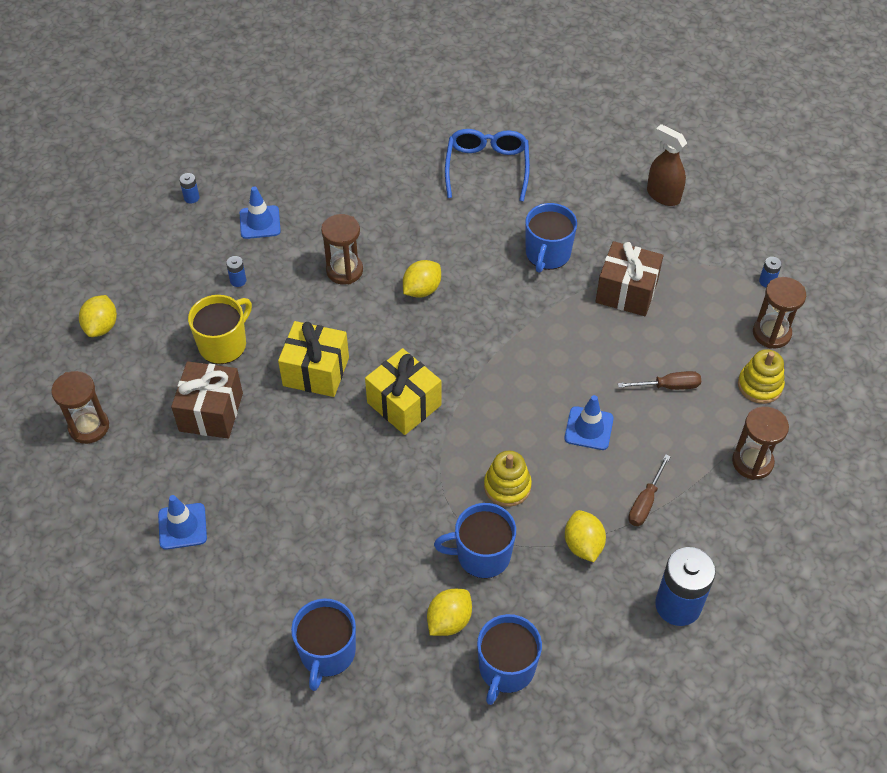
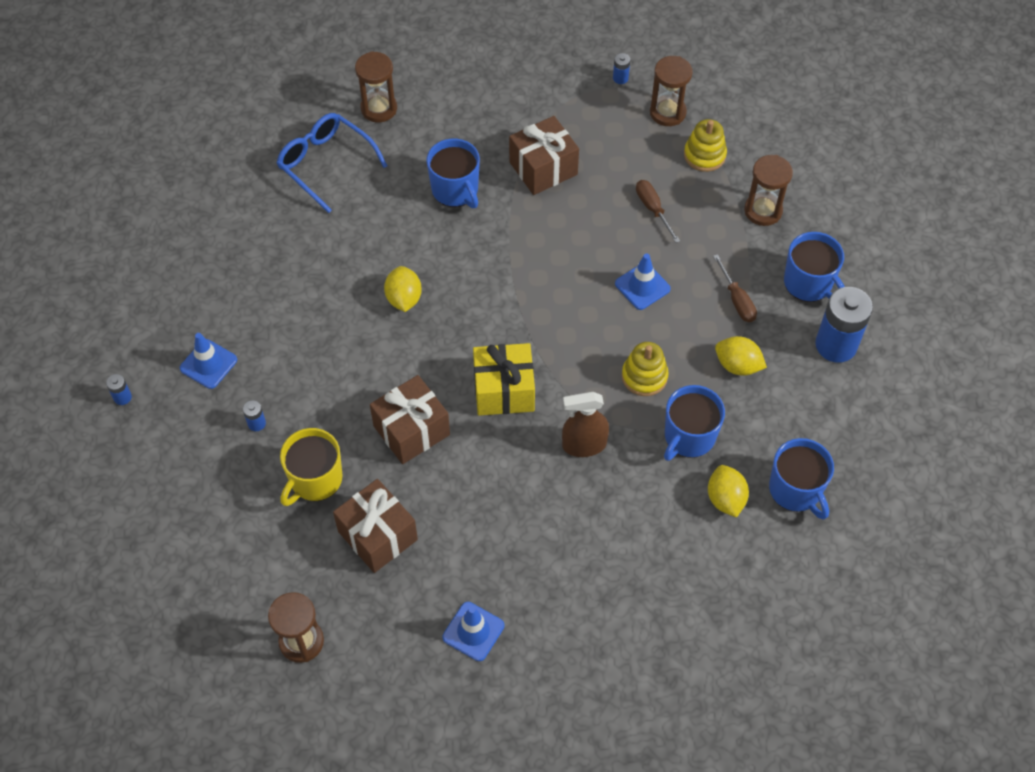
camera: 50 degrees left, 5 degrees up
yellow lemon [79,295,117,337] -> none
yellow mug [188,295,252,364] -> yellow mug turned 135 degrees counterclockwise [280,428,342,506]
yellow gift [278,321,349,397] -> brown gift [370,375,450,464]
blue mug [291,598,356,691] -> blue mug moved to [784,232,845,302]
brown hourglass [321,214,363,285] -> brown hourglass moved to [355,51,397,122]
brown screwdriver [618,371,701,390] -> brown screwdriver turned 60 degrees counterclockwise [636,180,680,243]
brown spray bottle [647,124,687,206] -> brown spray bottle moved to [562,392,609,457]

